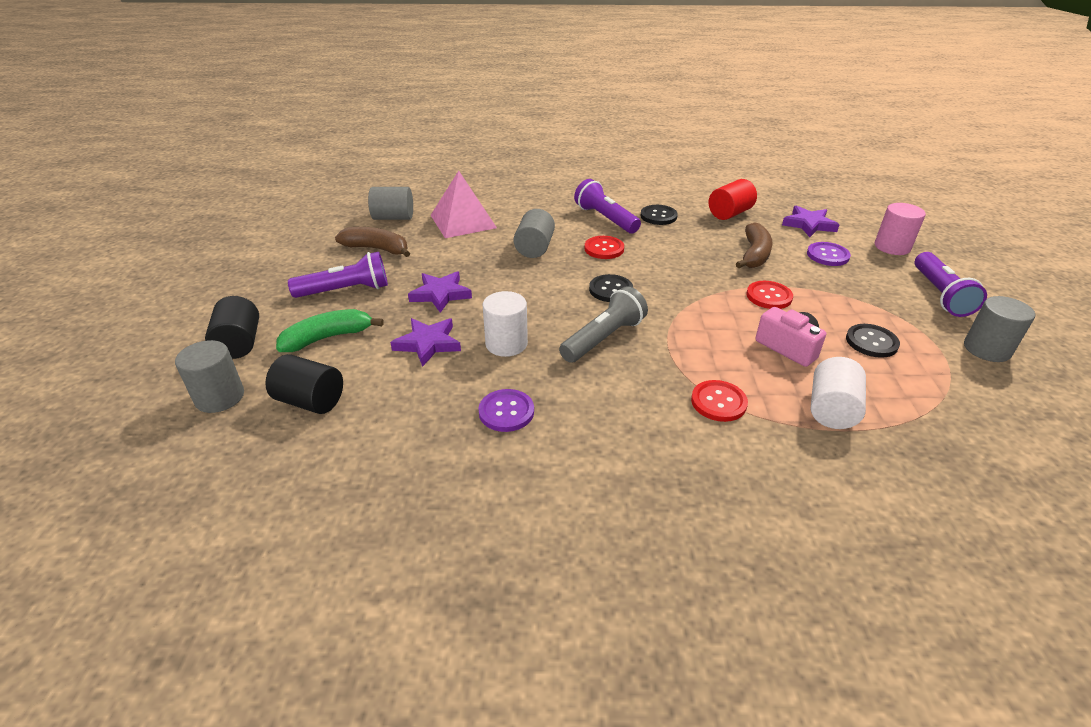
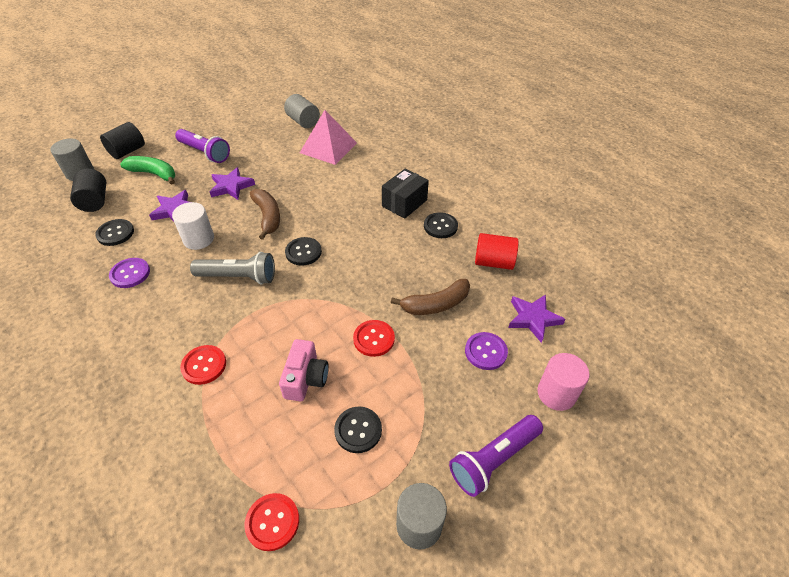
camera: 50 degrees right, 10 degrees up
brown banana [335,227,410,257] -> brown banana moved to [250,189,280,240]
grey cylinder [514,209,555,258] -> none
purple flashlight [574,179,641,233] -> black box [382,169,429,219]
red button [585,236,624,259] -> red button moved to [244,493,299,551]
white cylinder [811,357,866,429] -> none
none -> black button [95,219,134,246]

